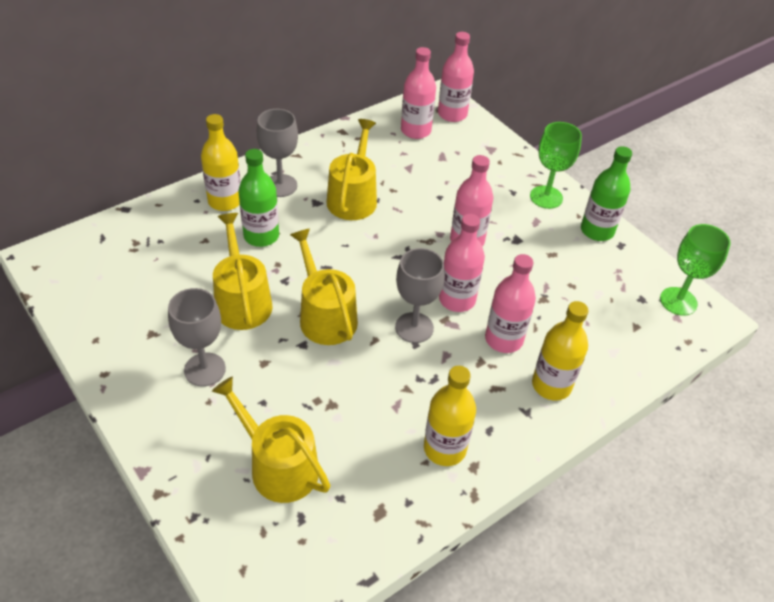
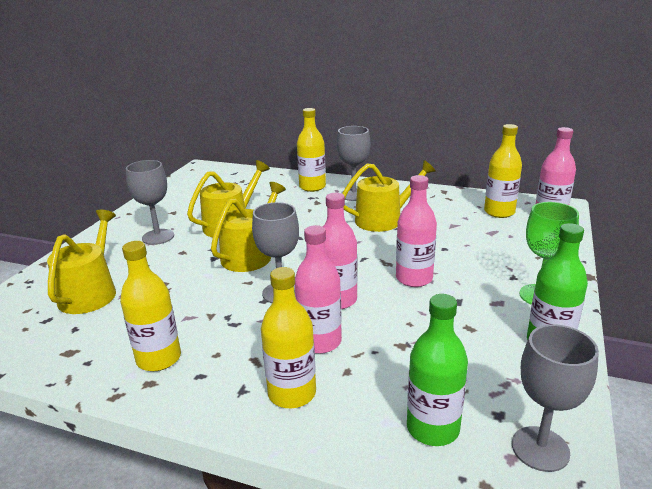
camera: 60 degrees right, 20 degrees down
green bottle [238,149,279,247] -> green bottle moved to [407,294,468,446]
pink bottle [401,47,436,139] -> yellow bottle [484,124,522,218]
green goblet [660,224,731,316] -> grey goblet [512,324,599,472]

